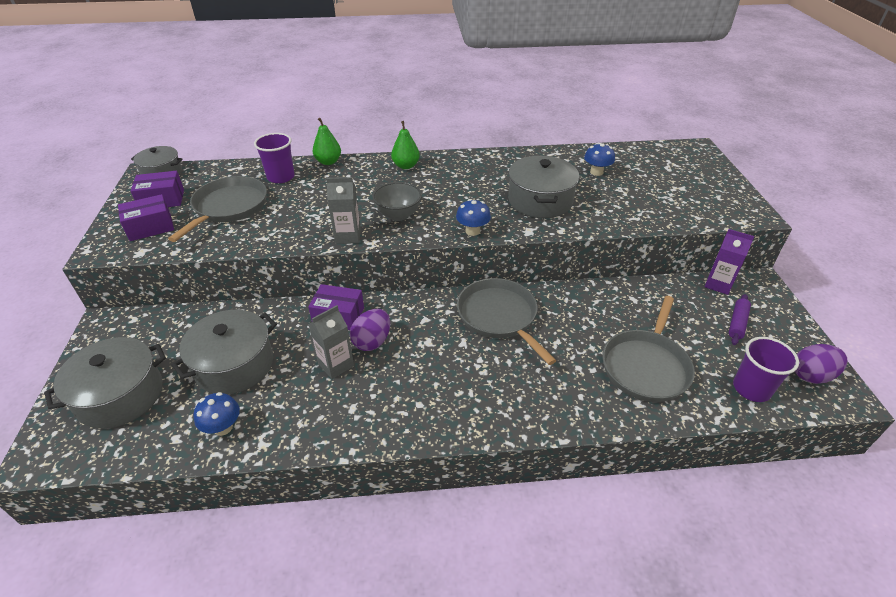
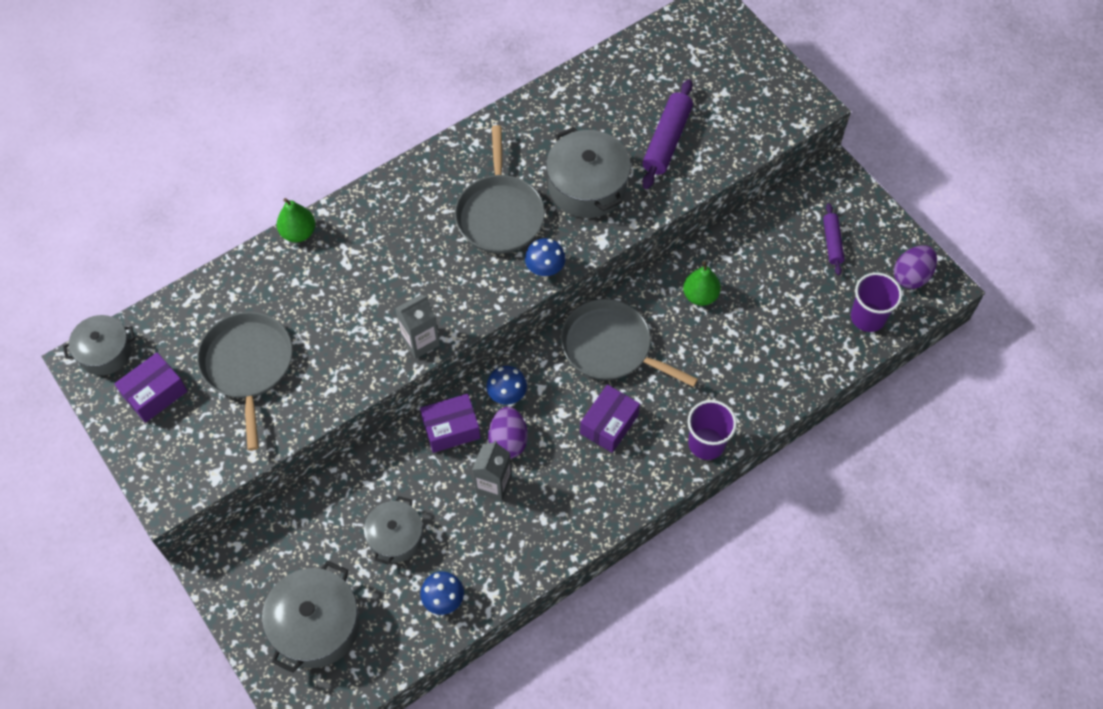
camera: 30 degrees left, 20 degrees up
purple box [118,194,174,241] -> purple box moved to [580,385,640,453]
grey pot [172,310,277,394] -> grey pot [364,496,423,565], size x0.64
purple cup [254,133,295,183] -> purple cup moved to [688,400,737,460]
grey bowl [372,182,422,221] -> none
green pear [391,121,420,169] -> green pear moved to [683,261,721,306]
blue mushroom [584,143,615,176] -> blue mushroom moved to [487,366,527,405]
grey pan [602,296,695,402] -> grey pan moved to [455,125,545,253]
purple carton [705,229,755,295] -> none
none -> purple rolling pin [642,79,693,189]

